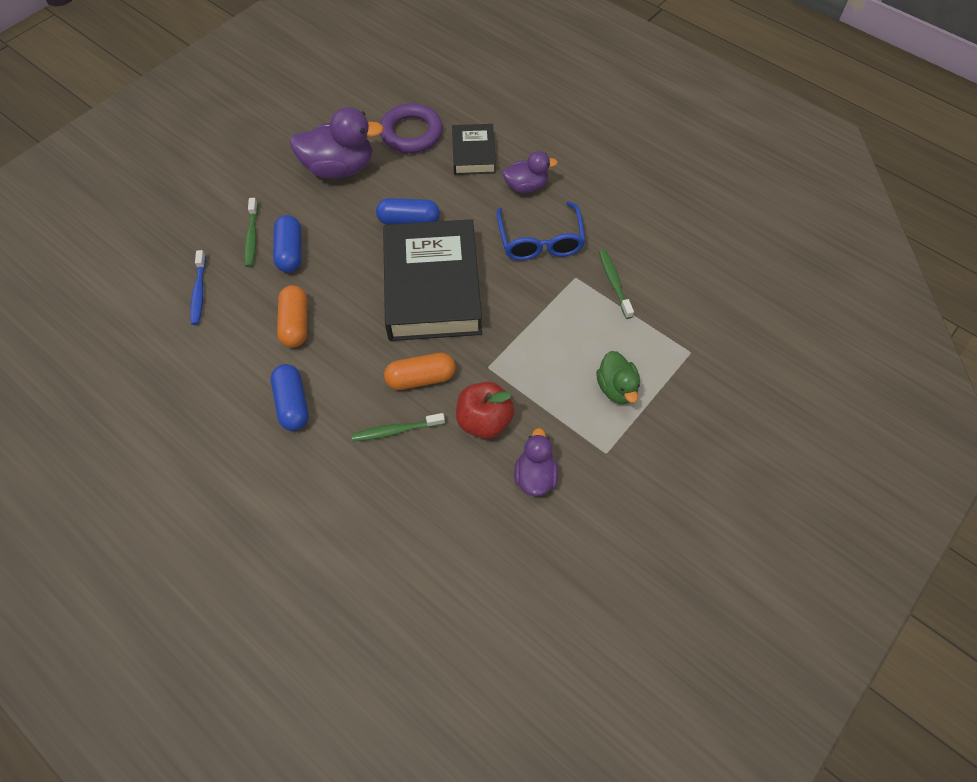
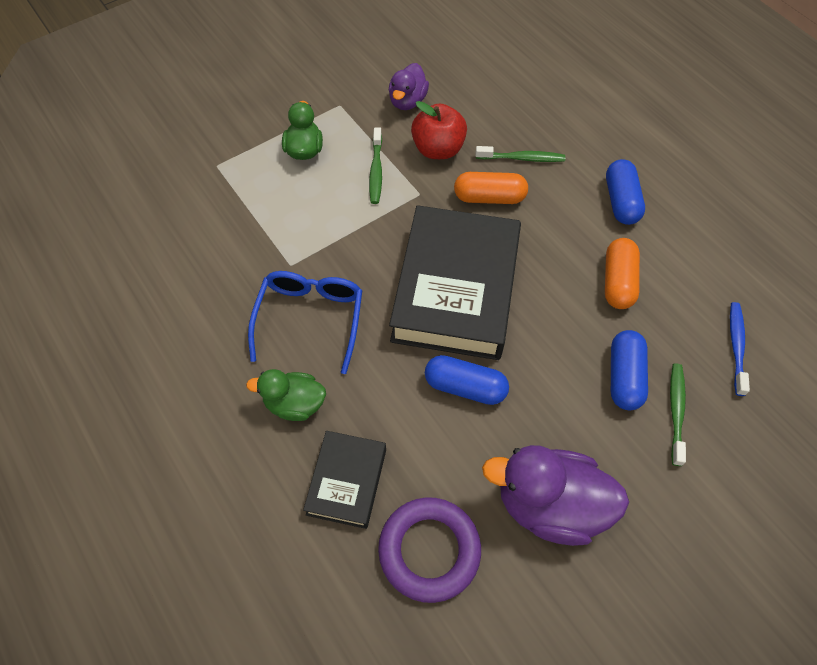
camera: 165 degrees left, 0 degrees up
purple duck [502,151,558,193] -> green duck [246,369,326,421]
green toothbrush [599,250,634,319] -> green toothbrush moved to [369,127,382,204]

